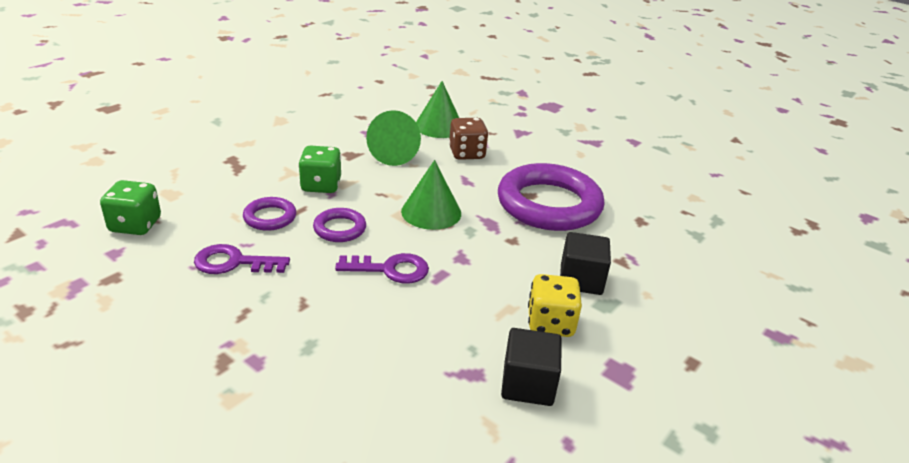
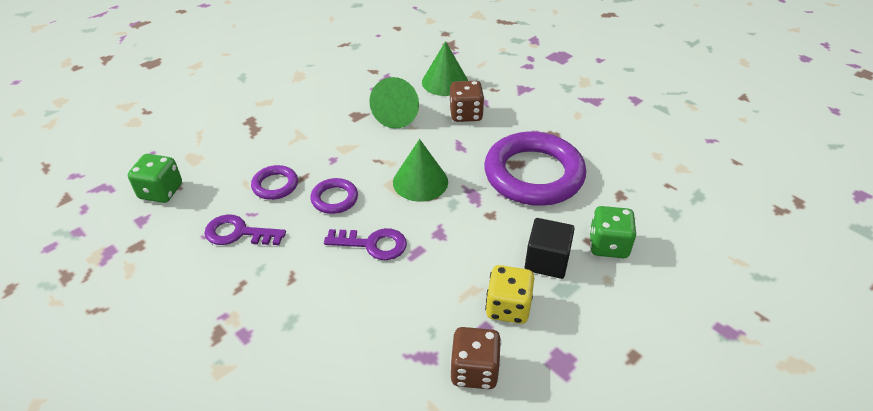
camera: 10 degrees right, 10 degrees up
green dice [298,146,341,193] -> green dice moved to [589,206,636,258]
black cube [501,328,562,406] -> brown dice [450,327,501,389]

